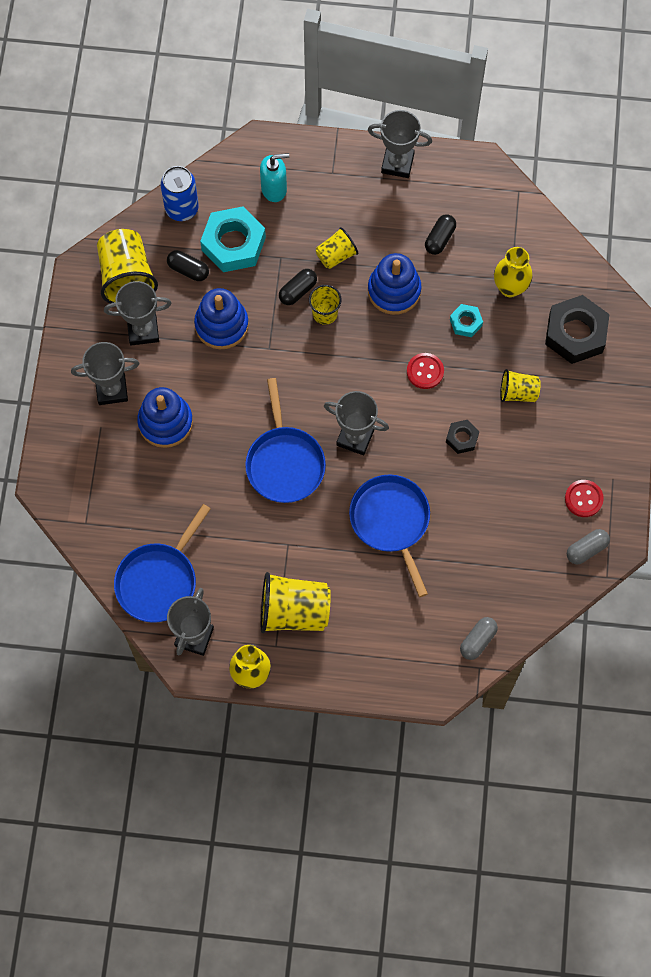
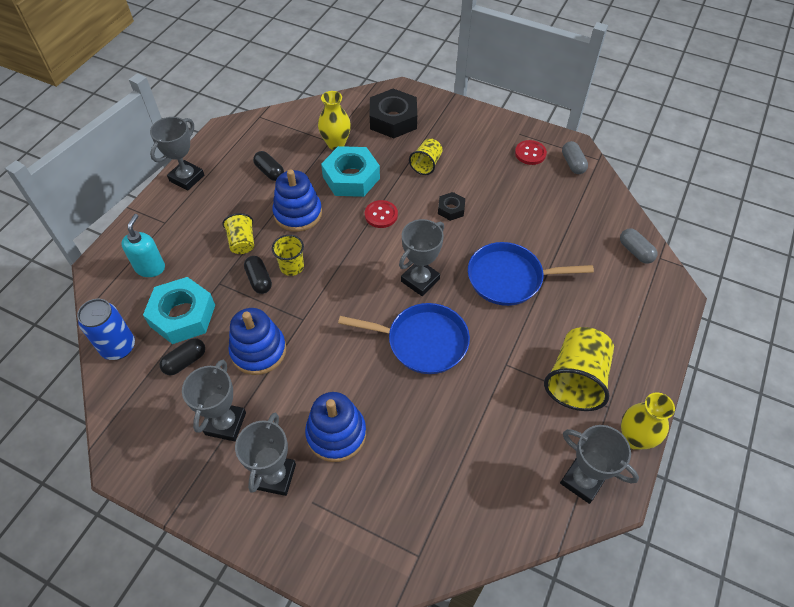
camera: 70 degrees left, 15 degrees down
yellow cup [97,229,158,304] -> none
blue pan [114,504,211,623] -> none
turquoise nut [450,304,483,337] -> turquoise nut [321,146,380,197], size x2.00

